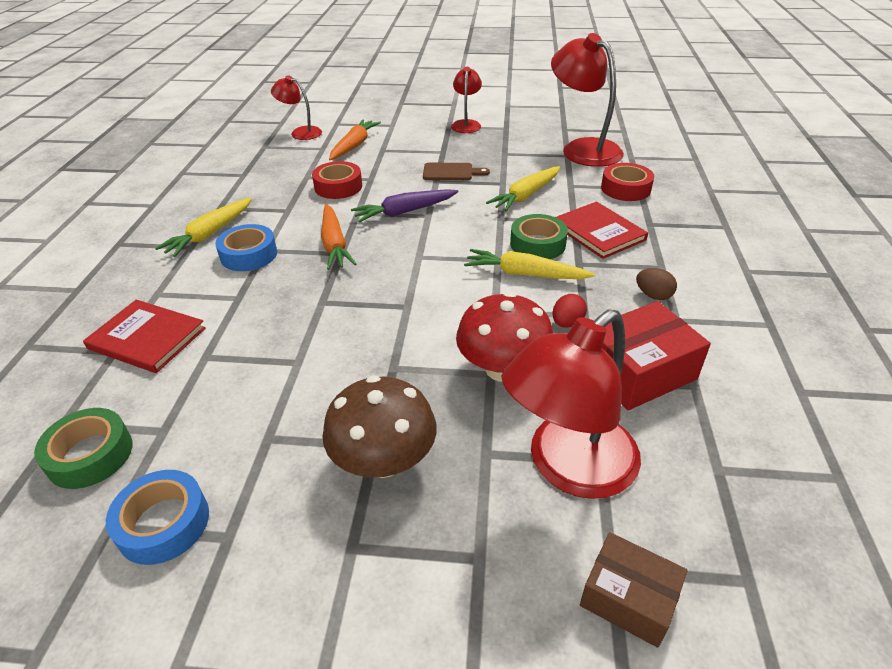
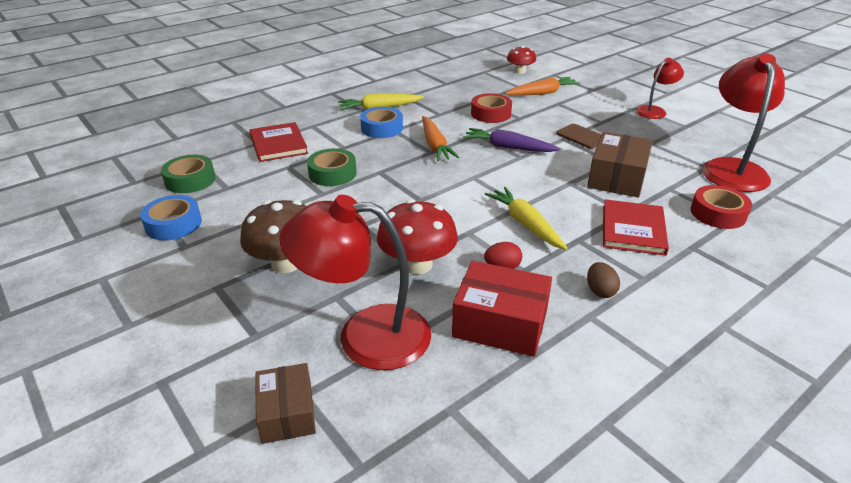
camera: 45 degrees right, 5 degrees down
red lamp [271,75,322,140] -> red mushroom [507,45,536,74]
orange carrot [321,204,356,270] -> orange carrot turned 45 degrees counterclockwise [422,116,460,161]
yellow carrot [486,166,560,212] -> brown box [587,132,653,198]
green tape [510,214,568,259] -> green tape moved to [307,149,357,186]

